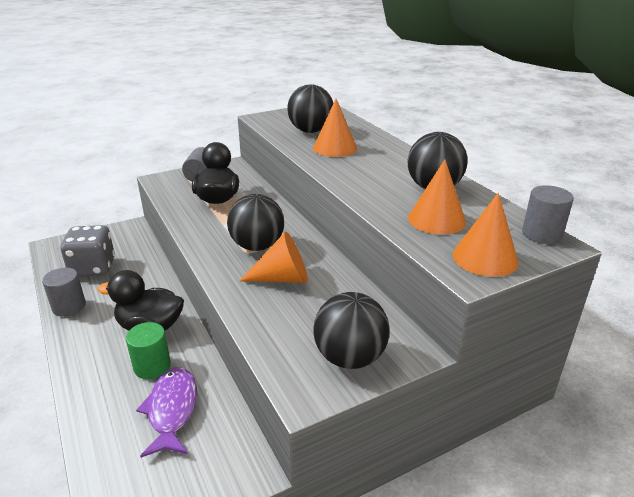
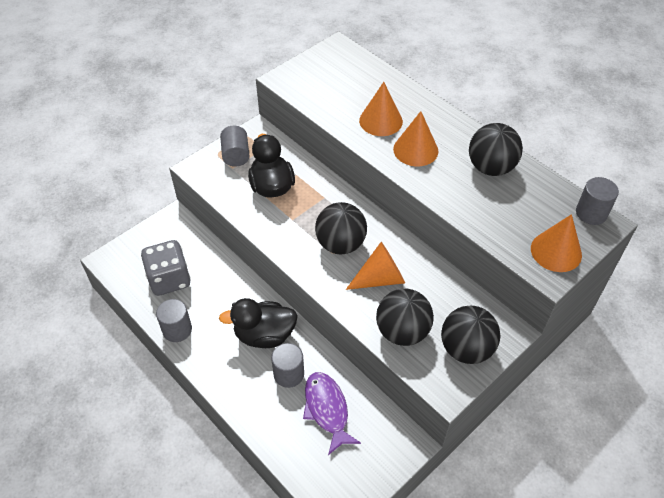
camera: 15 degrees left, 20 degrees up
green cylinder [126,322,171,379] -> grey cylinder [271,343,304,388]
black ball [287,84,333,133] -> black ball moved to [376,289,434,346]
orange cone [408,160,466,235] -> orange cone moved to [393,111,439,166]

